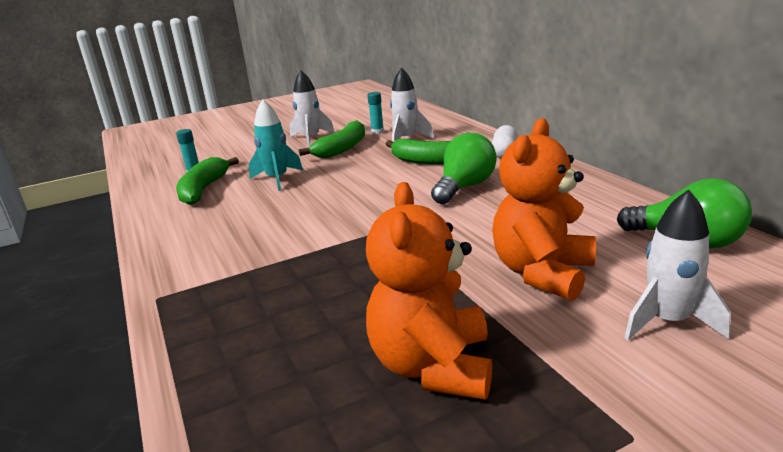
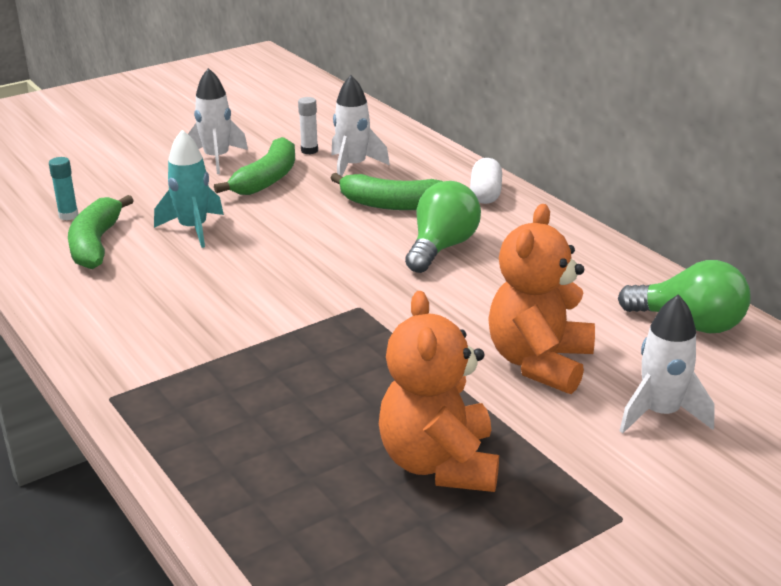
camera: 10 degrees left, 5 degrees up
turquoise glue stick [367,92,384,134] -> white glue stick [298,97,318,154]

